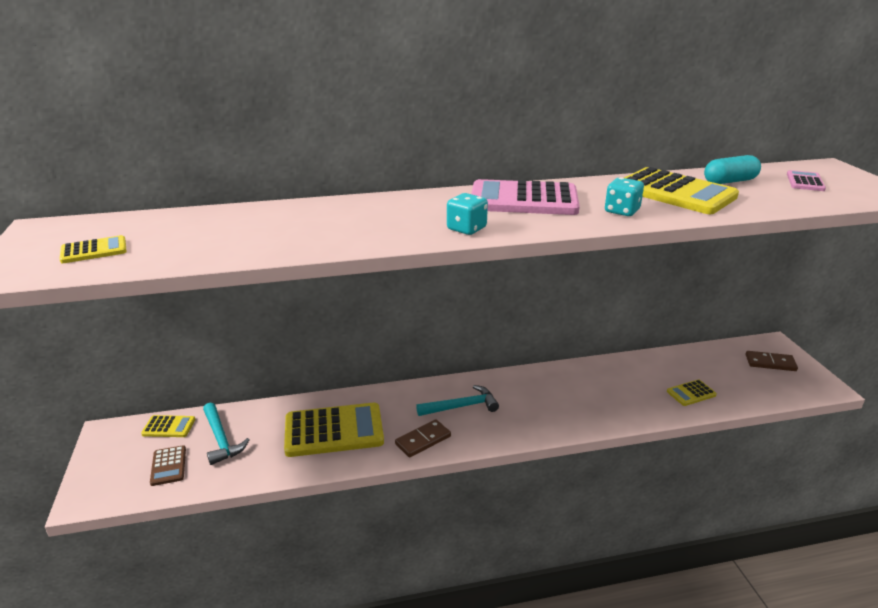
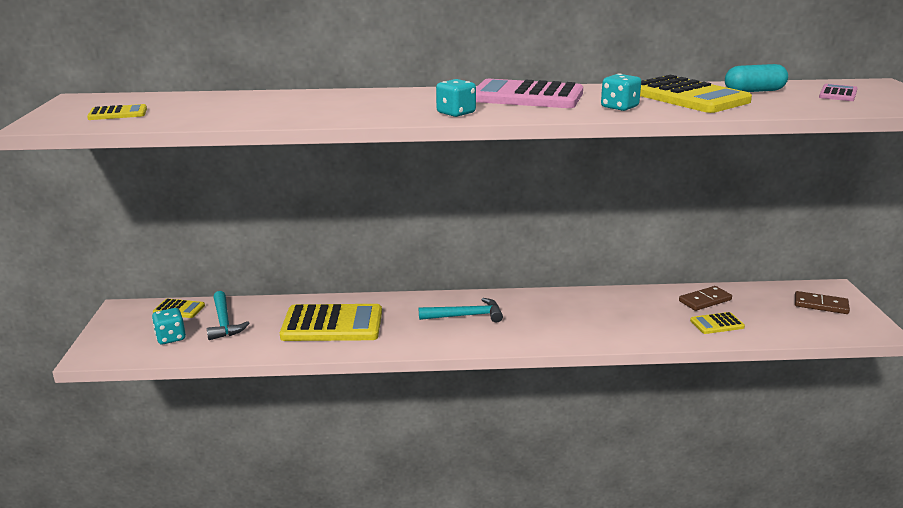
camera: 10 degrees right, 5 degrees down
brown calculator [150,445,186,486] -> turquoise dice [152,308,186,344]
brown domino [395,419,451,457] -> brown domino moved to [679,286,732,311]

